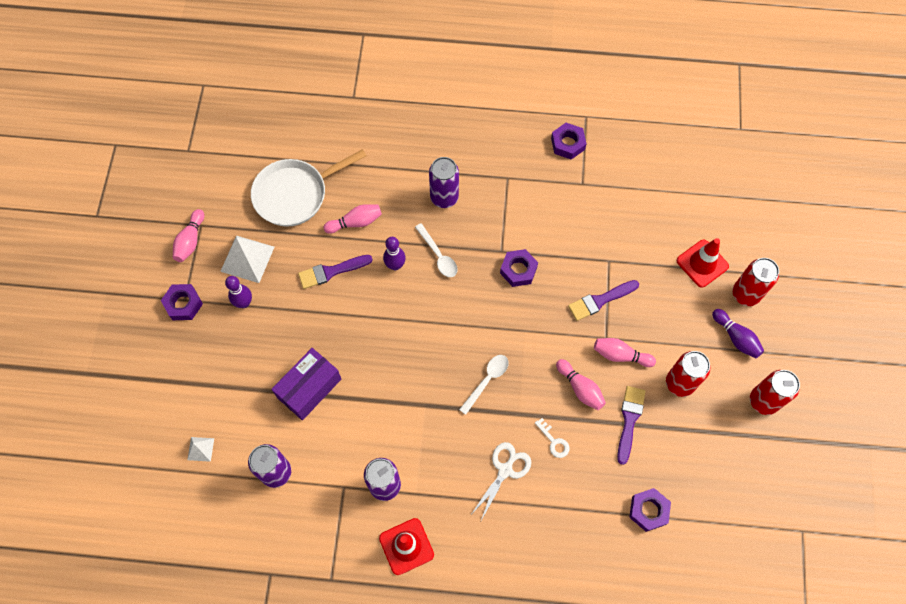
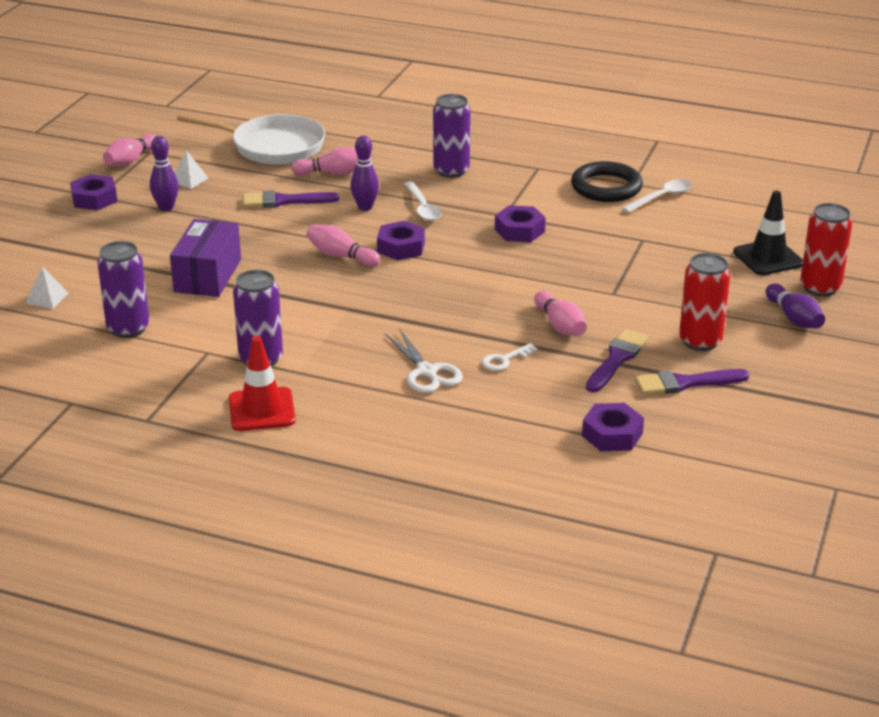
camera: 15 degrees right, 35 degrees down
white pyramid [220,236,274,283] -> white pyramid [175,150,208,189], size x0.52
white pan [251,149,366,227] -> white pan turned 150 degrees counterclockwise [177,113,325,165]
purple box [271,348,341,420] -> purple box turned 45 degrees counterclockwise [170,219,241,297]
white spoon [459,355,509,415] -> white spoon moved to [622,179,692,213]
white scissors [472,442,531,520] -> white scissors turned 105 degrees clockwise [385,329,463,393]
white key [535,418,570,458] -> white key turned 75 degrees clockwise [481,343,538,371]
purple nut [551,123,586,160] -> purple nut moved to [377,221,425,261]
purple brush [568,280,639,321] -> purple brush moved to [635,369,749,395]
pink bowling pin [594,338,656,367] -> pink bowling pin moved to [306,224,380,267]
red traffic cone [677,238,729,288] -> black traffic cone [733,191,803,275]
red can [750,370,800,415] -> none
none -> black ring [571,161,643,202]

